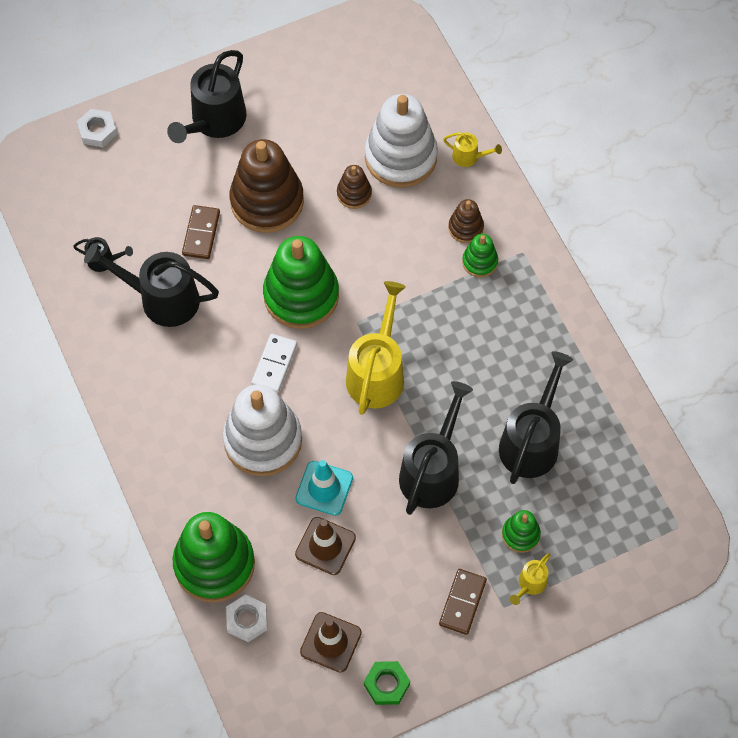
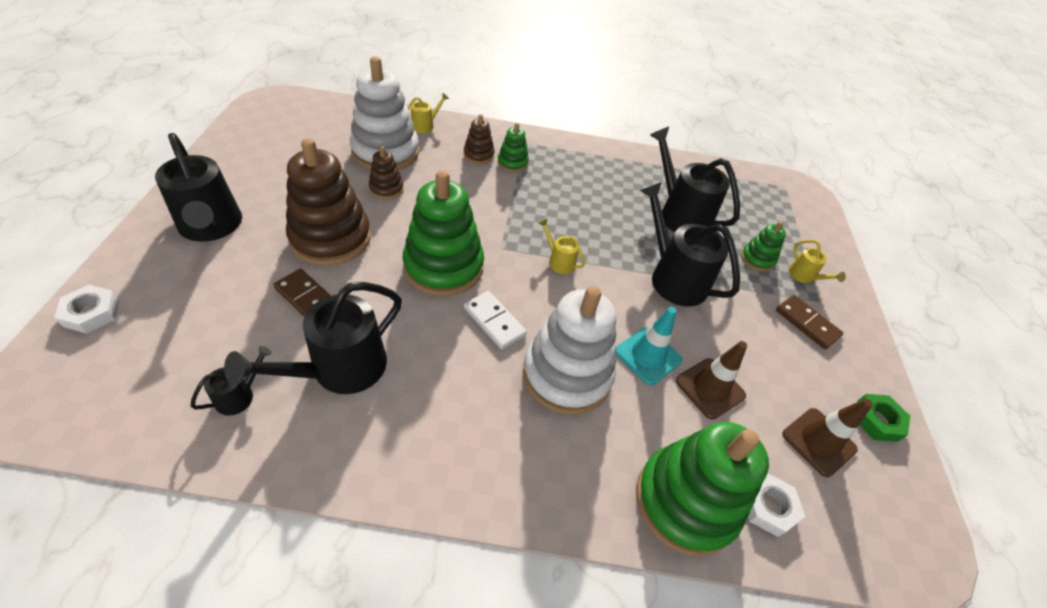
camera: 65 degrees left, 15 degrees down
yellow watering can [346,281,406,415] -> yellow watering can [538,219,585,274], size x0.47

